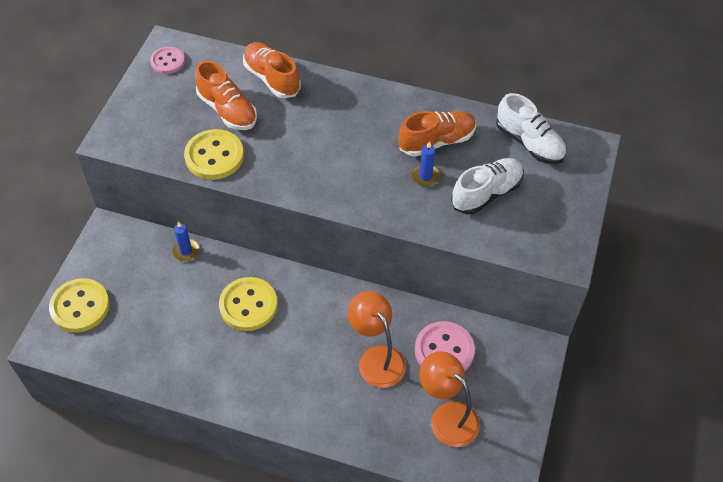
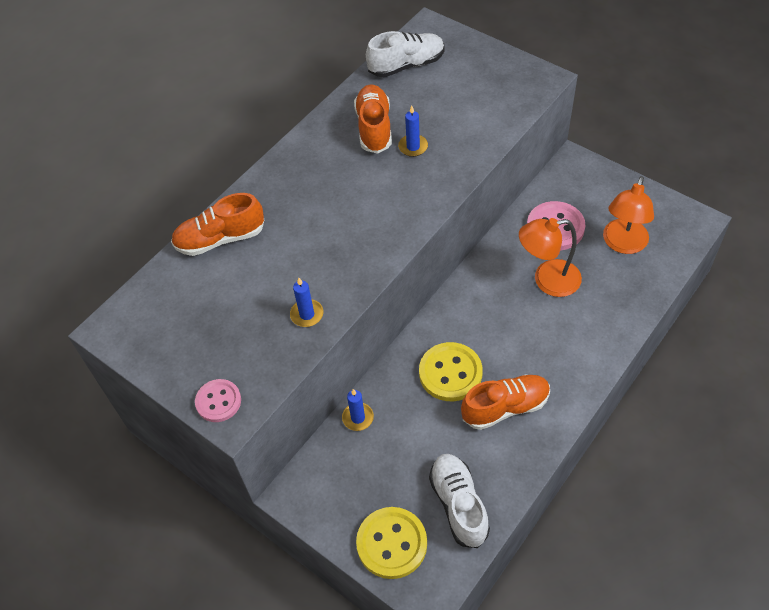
camera: 65 degrees left, 0 degrees up
pink button [150,46,185,74] -> pink button moved to [195,379,241,422]
yellow button [184,129,244,180] -> blue candle [290,278,323,327]
orange shoe [195,60,257,130] -> orange shoe moved to [461,374,550,430]
orange lamp [419,351,480,447] -> orange lamp turned 45 degrees counterclockwise [603,176,654,254]
white shoe [451,158,524,214] -> white shoe moved to [429,454,490,548]

